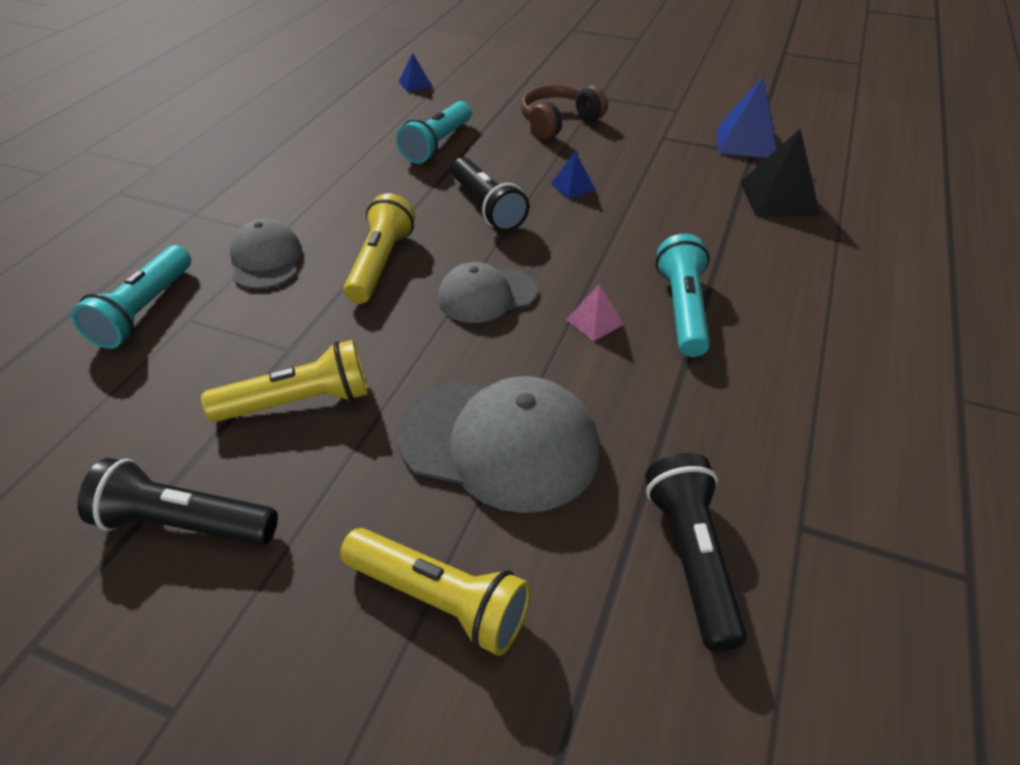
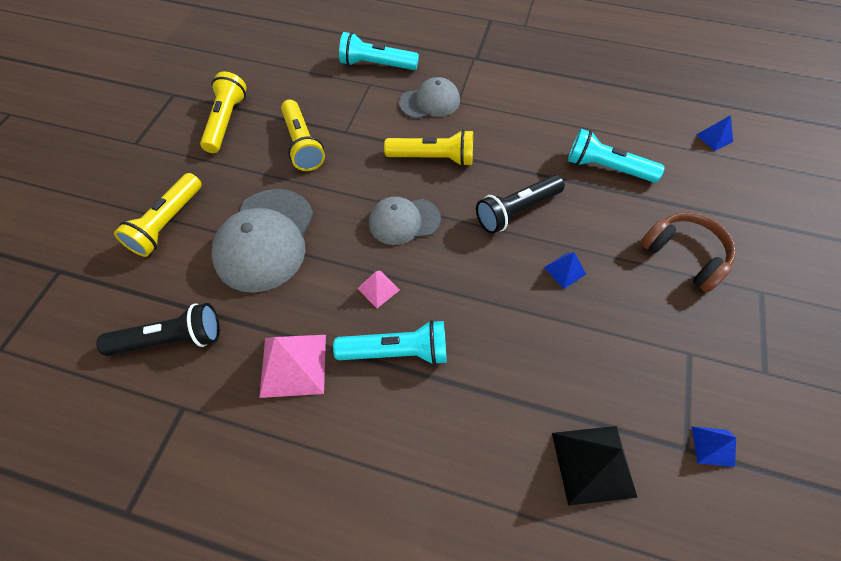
camera: 85 degrees right, 15 degrees up
black flashlight [77,458,278,546] -> yellow flashlight [200,72,246,153]
grey cap [438,262,537,323] -> grey cap turned 75 degrees counterclockwise [369,197,441,245]
blue pyramid [717,76,776,158] -> blue pyramid [691,426,736,467], size x0.53
none -> pink pyramid [259,335,326,398]

